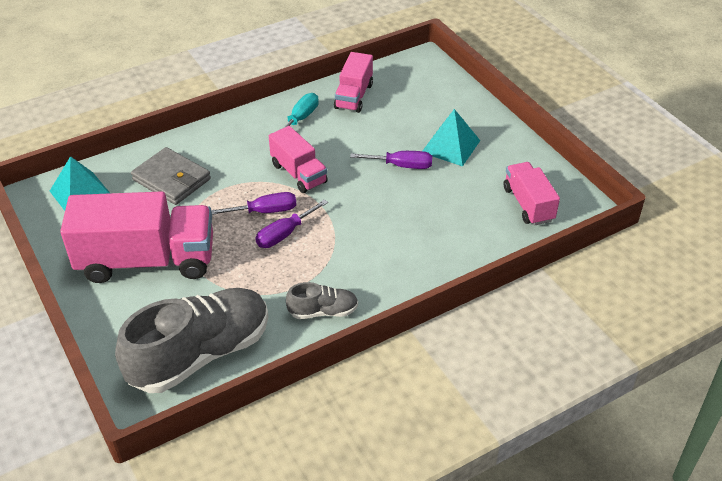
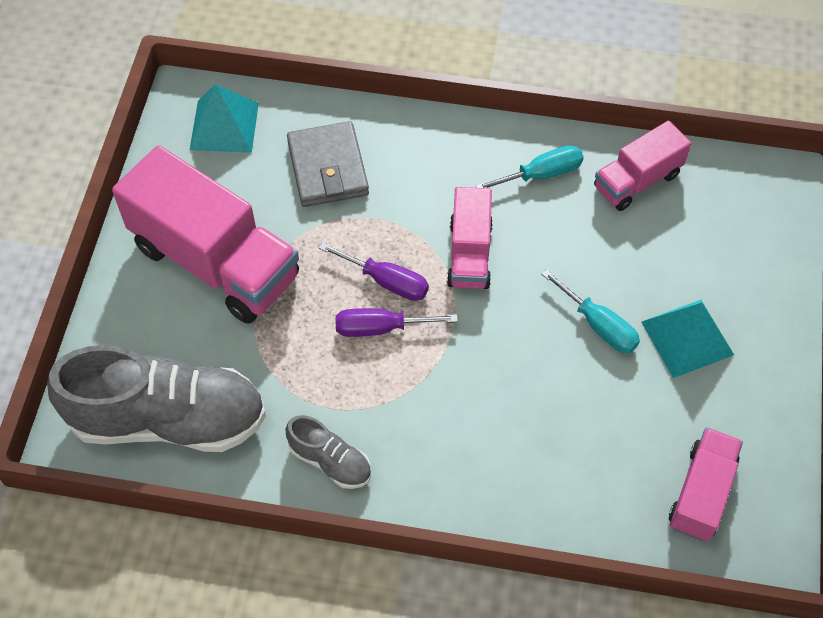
camera: 40 degrees right, 15 degrees up
purple screwdriver [350,151,432,169] -> turquoise screwdriver [541,269,640,353]

